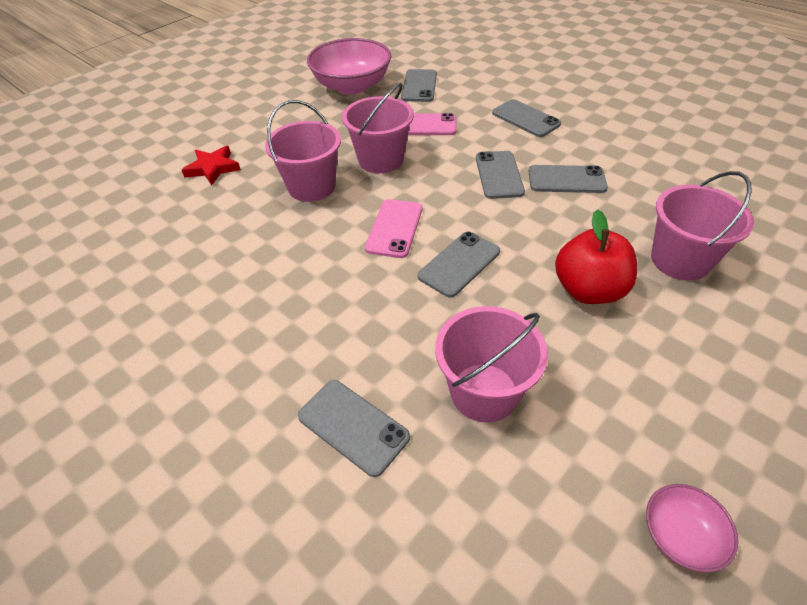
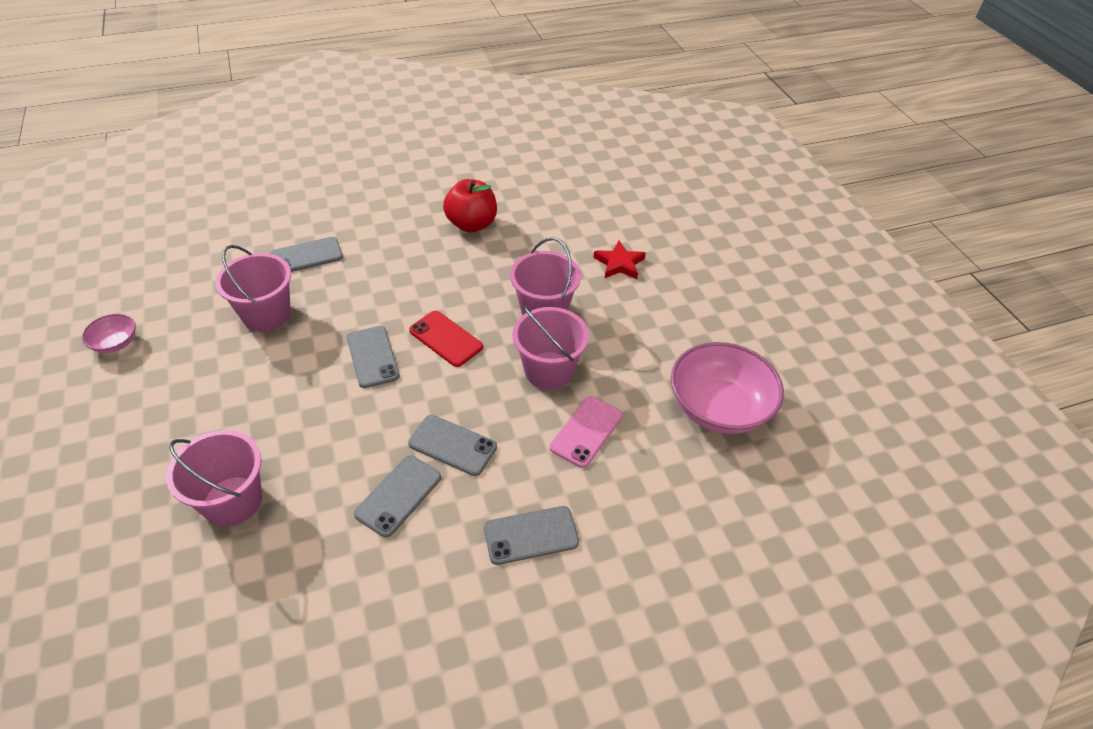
camera: 115 degrees right, 0 degrees up
pink phone [365,199,422,258] -> red phone [409,311,483,367]
grey phone [401,69,437,102] -> none
red apple [555,209,637,304] -> red apple moved to [443,179,497,232]

